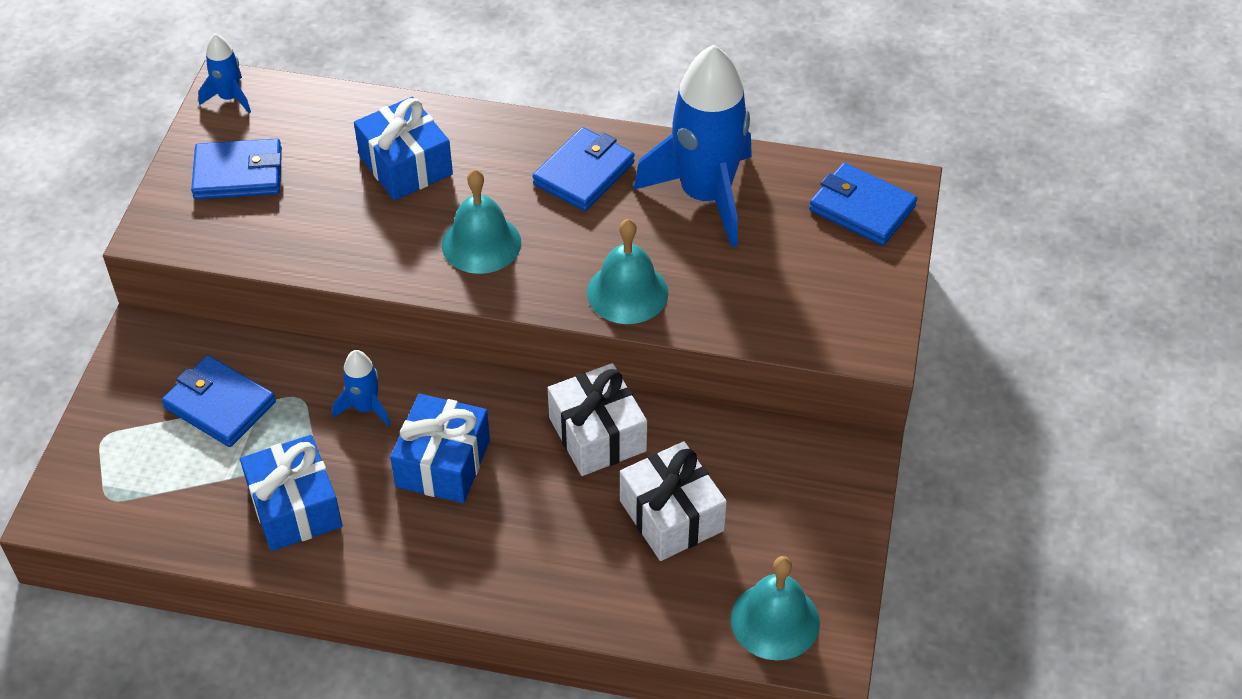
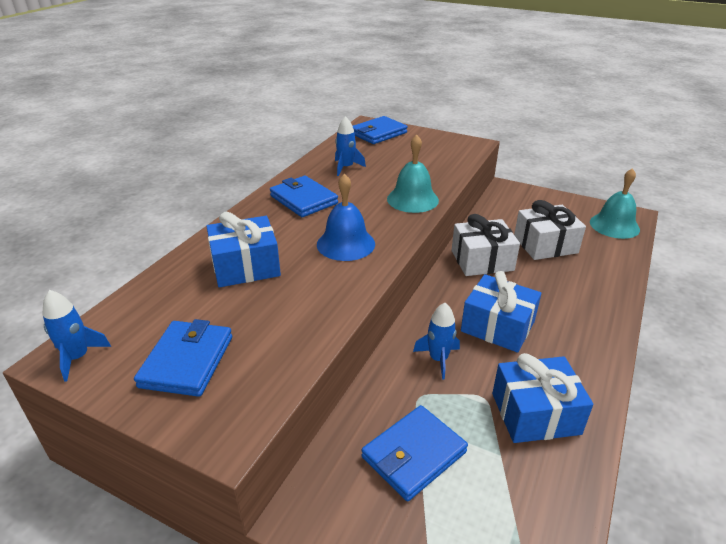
camera: 75 degrees left, 15 degrees down
turquoise bell [442,169,521,274] -> blue bell [317,173,375,261]
blue rocket [633,45,752,247] -> blue rocket [335,116,366,176], size x0.45

